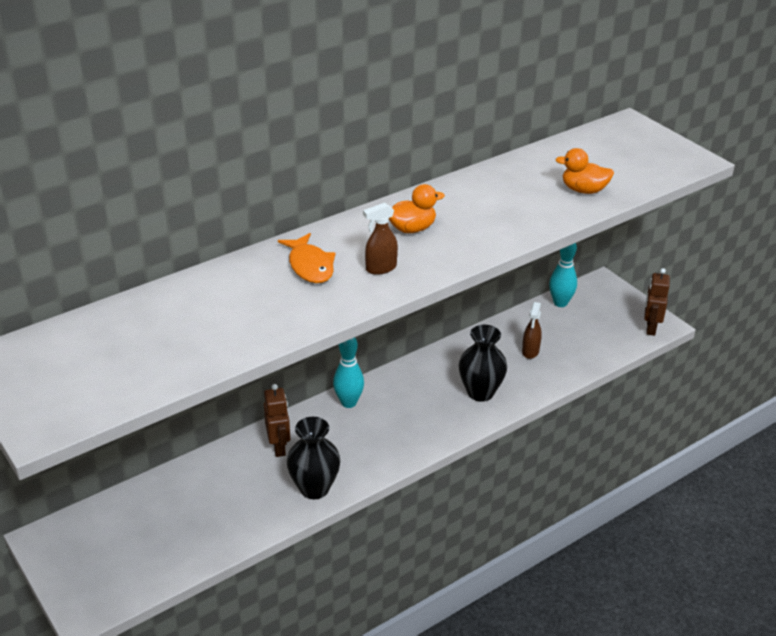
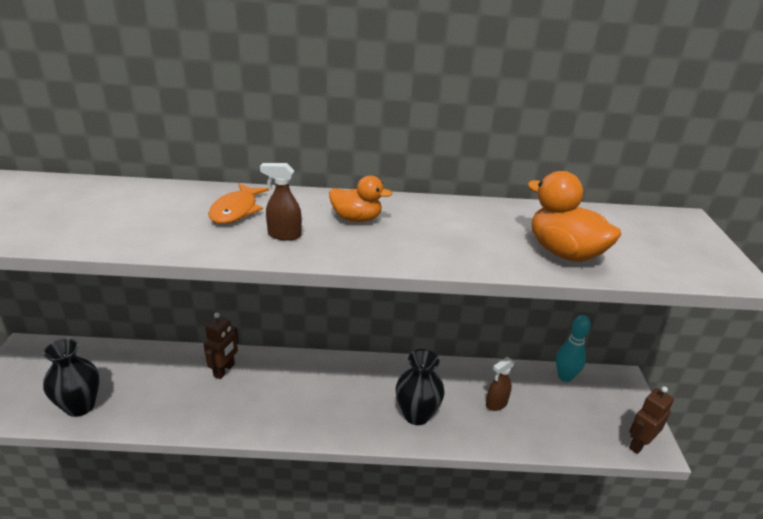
camera: 35 degrees right, 5 degrees down
black vase [287,417,341,499] -> black vase moved to [43,338,100,417]
turquoise bowling pin [333,337,364,408] -> none
orange duck [555,148,614,194] -> orange duck [527,171,621,262], size x1.55

